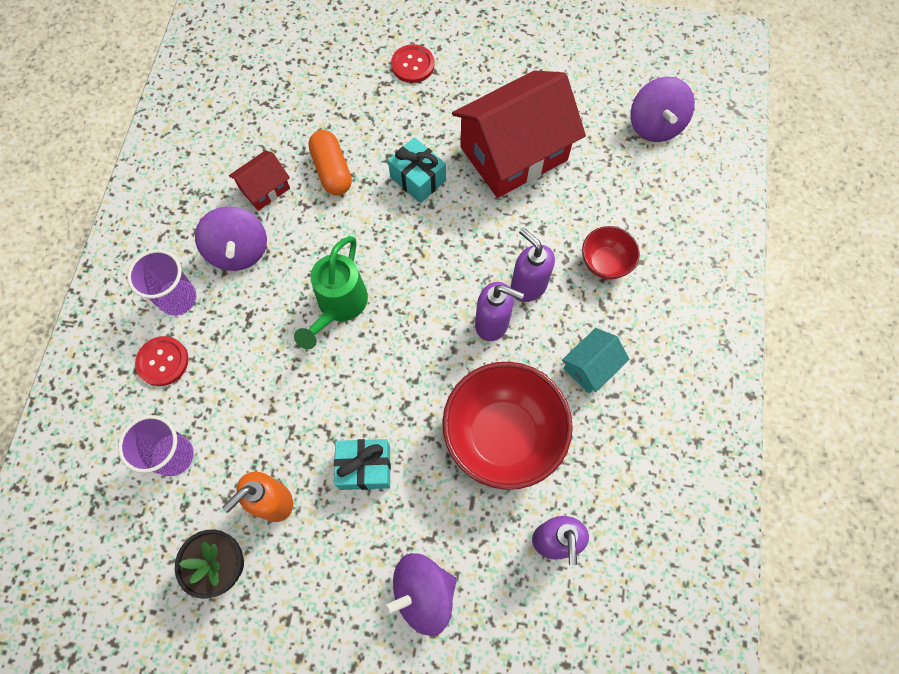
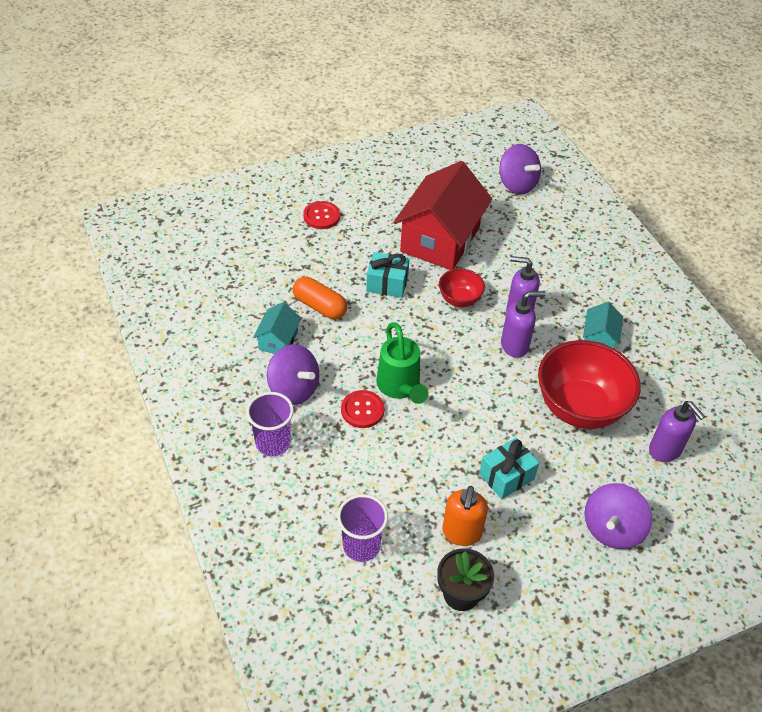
camera: 35 degrees left, 20 degrees down
red button [135,336,188,386] -> red button moved to [341,390,385,428]
red house [229,150,290,211] -> turquoise house [253,302,302,354]
red bowl [582,226,640,280] -> red bowl moved to [439,268,485,307]

